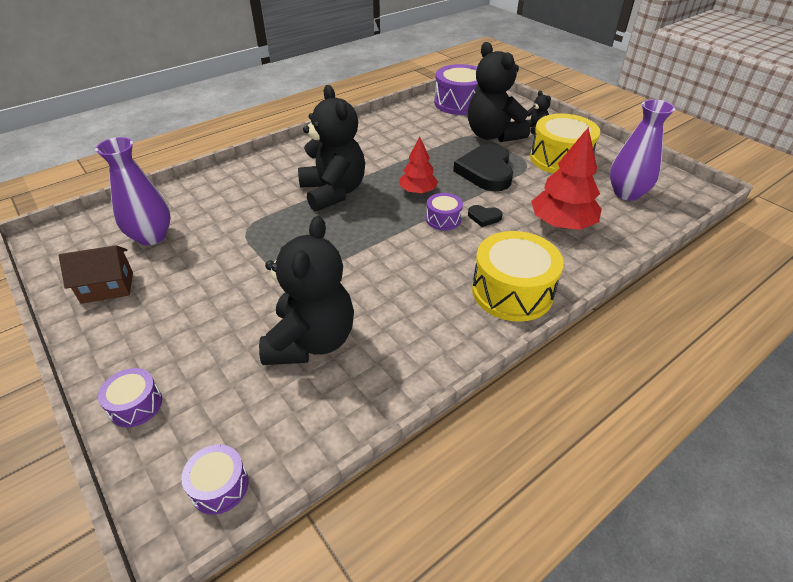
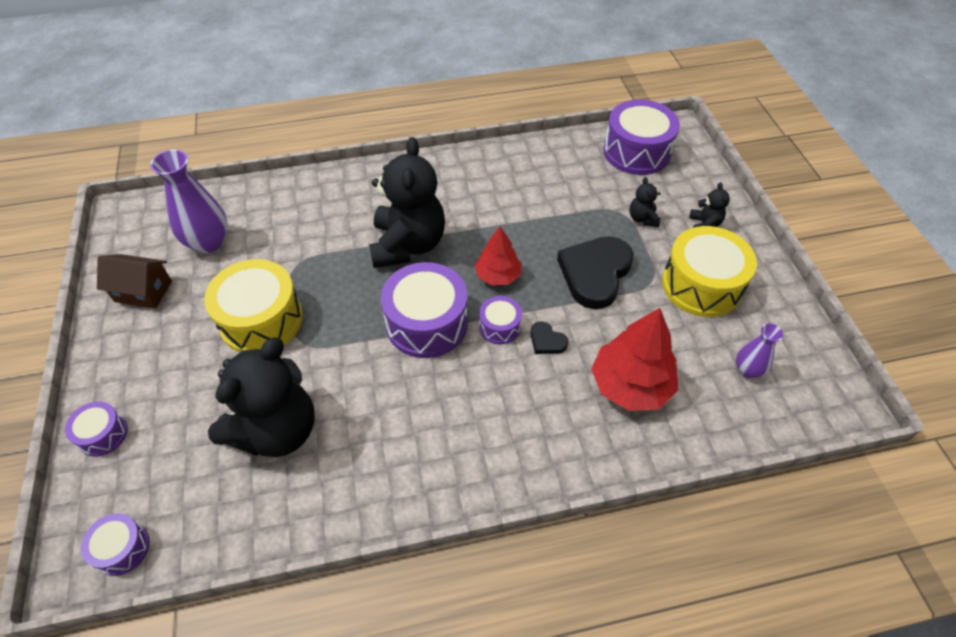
camera: 25 degrees right, 10 degrees up
black teddy bear [468,42,530,142] -> black teddy bear [629,177,661,227], size x0.42
yellow drum [472,231,564,322] -> yellow drum moved to [204,259,303,352]
purple vase [610,99,675,201] -> purple vase [736,323,784,378], size x0.56
none -> purple drum [381,262,468,358]

